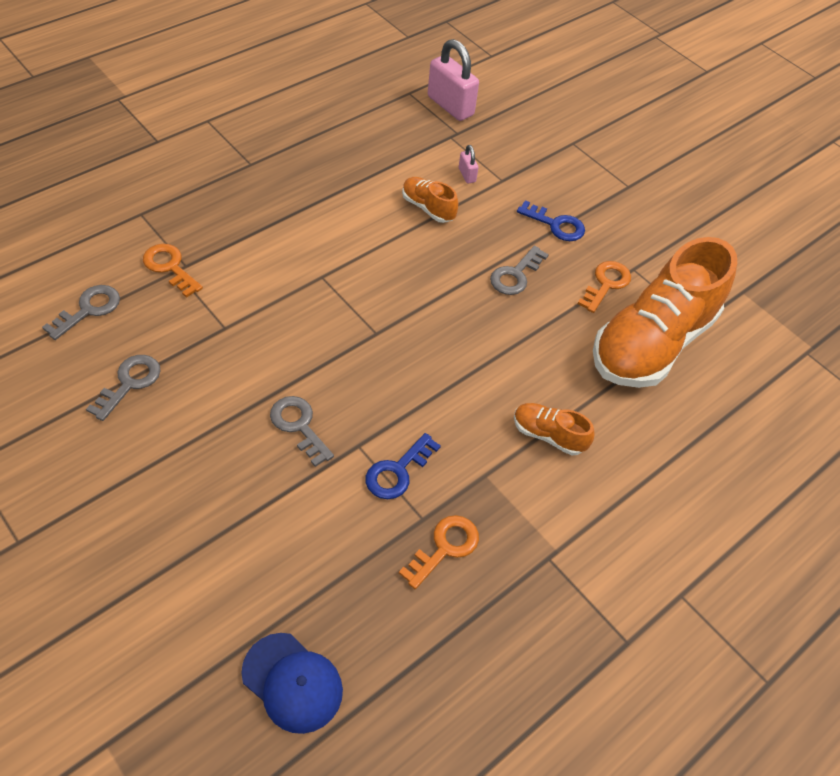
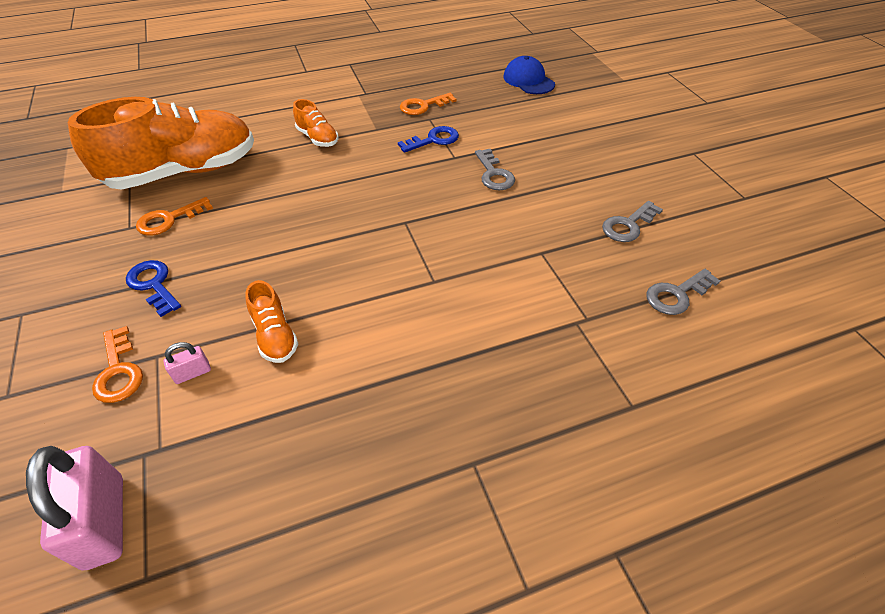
camera: 155 degrees left, 5 degrees down
orange key [143,244,203,298] -> orange key moved to [92,326,143,403]
pink padlock [459,145,478,184] -> pink padlock turned 60 degrees clockwise [163,342,211,384]
grey key [490,246,549,295] -> none

